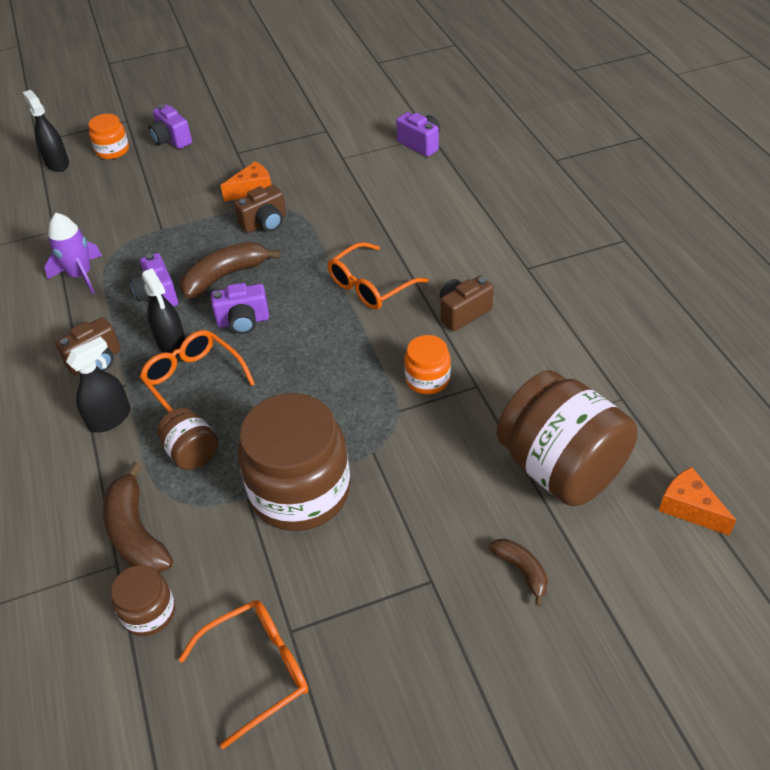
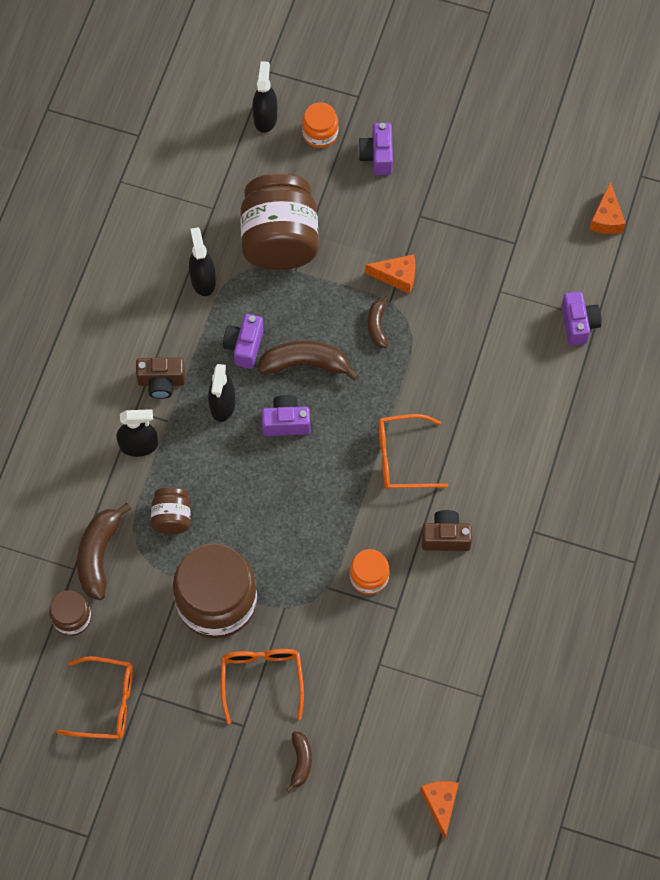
camera: 35 degrees right, 20 degrees up
purple rocket [44,213,102,294] -> black spray bottle [189,227,216,296]
orange glasses [140,330,255,412] -> orange glasses moved to [221,649,304,724]
purple camera [211,283,269,334] -> purple camera turned 150 degrees clockwise [262,395,310,436]
brown camera [234,185,286,233] -> brown banana [368,295,389,348]
brown jar [497,370,638,506] -> brown jar moved to [241,173,319,270]
none -> orange cheese [589,181,626,234]

